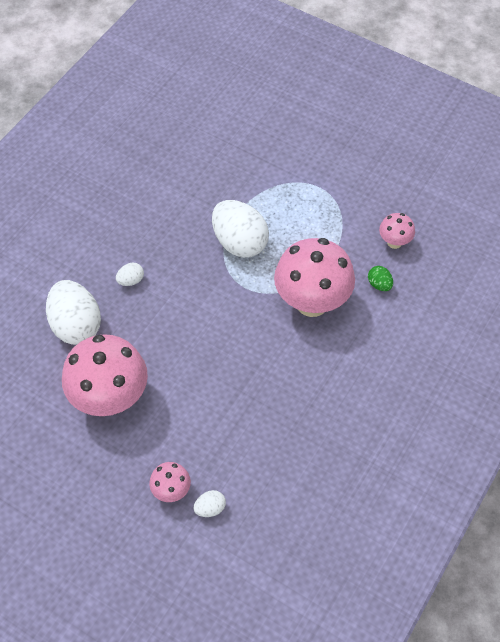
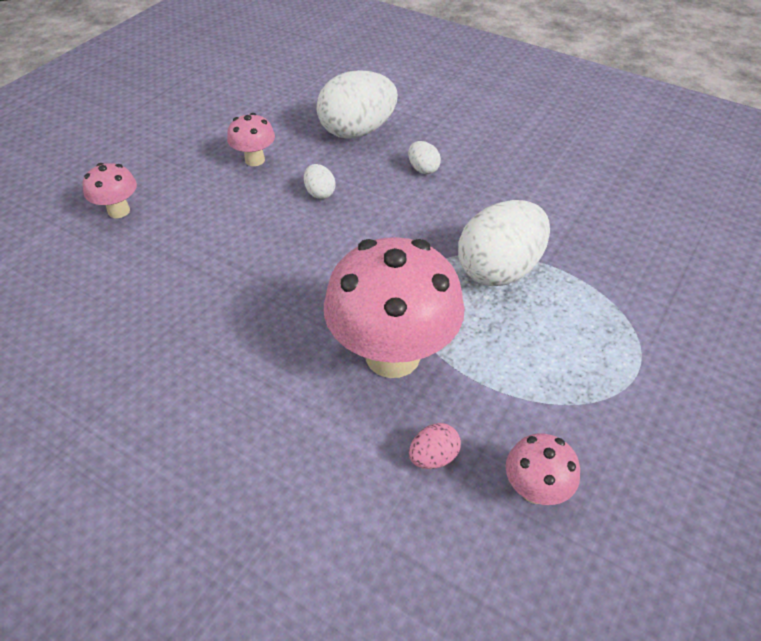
camera: 90 degrees right, 10 degrees down
pink mushroom [62,334,148,416] -> pink mushroom [227,113,275,166], size x0.47
white egg [193,490,226,517] -> white egg moved to [304,164,336,199]
green egg [368,266,393,291] -> pink egg [409,423,461,469]

